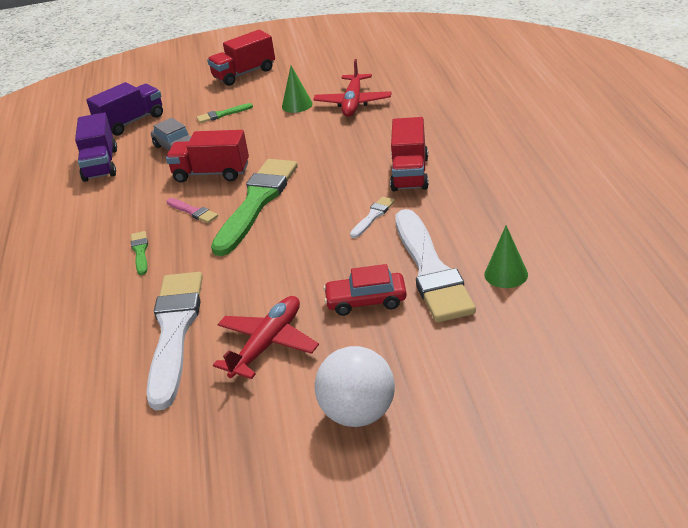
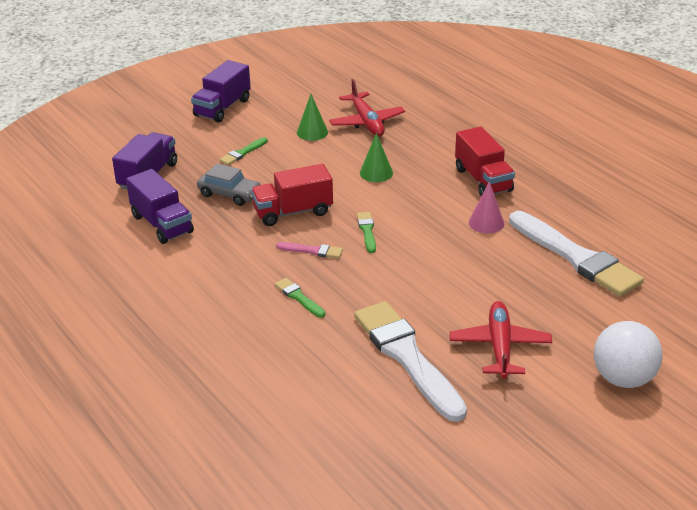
camera: 30 degrees left, 0 degrees up
red truck [207,30,275,86] -> purple truck [191,60,251,123]
green brush [211,159,298,256] -> green brush [357,212,376,253], size x0.42
red car [323,264,407,316] -> none
white brush [350,196,395,238] -> pink cone [469,181,504,234]
green cone [484,226,528,288] -> green cone moved to [360,133,393,182]

